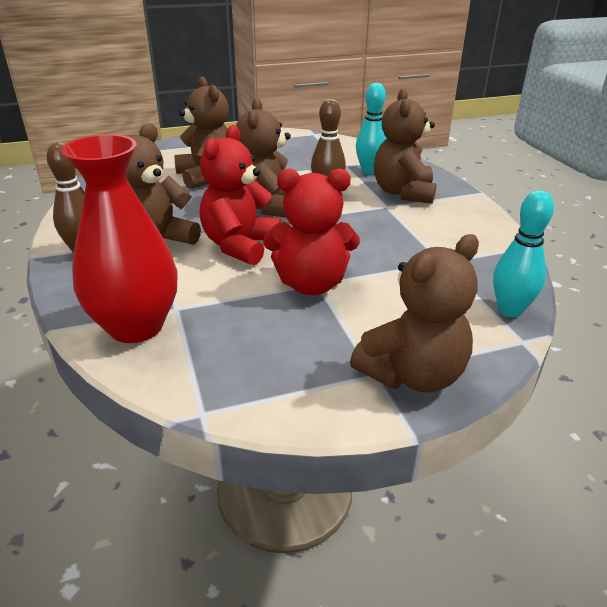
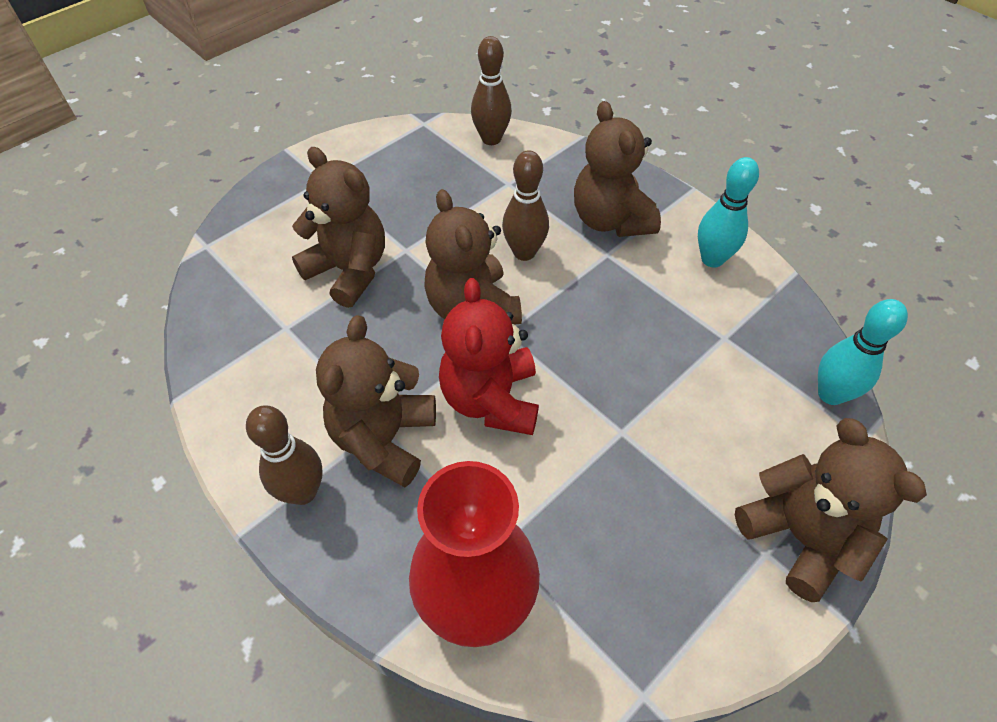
camera: 25 degrees left, 20 degrees up
red teddy bear [263,168,360,295] -> none
brown teddy bear [350,234,479,393] -> brown teddy bear turned 60 degrees counterclockwise [735,418,927,602]
turquoise bowling pin [356,83,387,175] -> turquoise bowling pin moved to [698,157,759,268]
none -> brown bowling pin [471,36,512,145]

